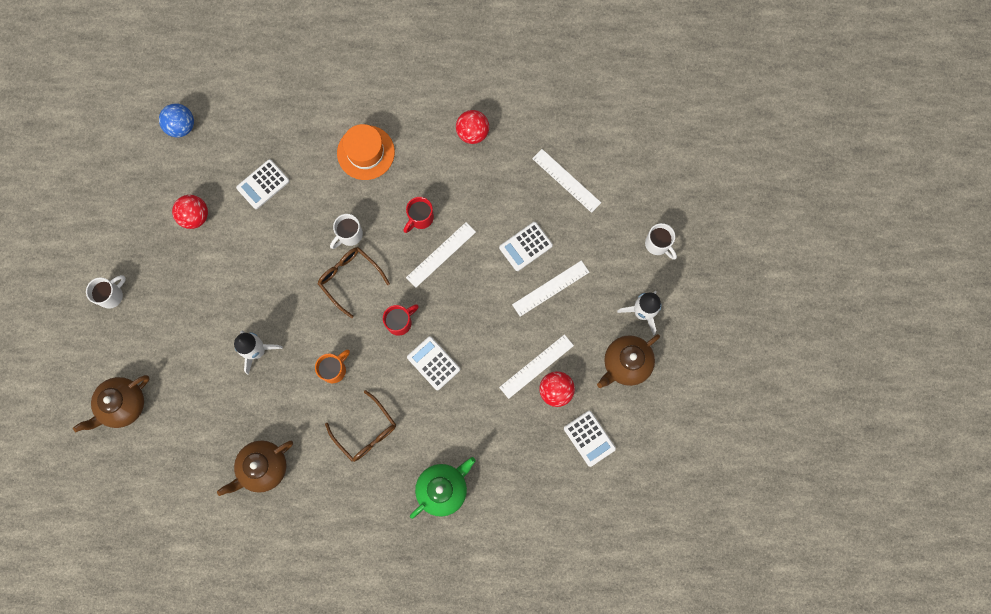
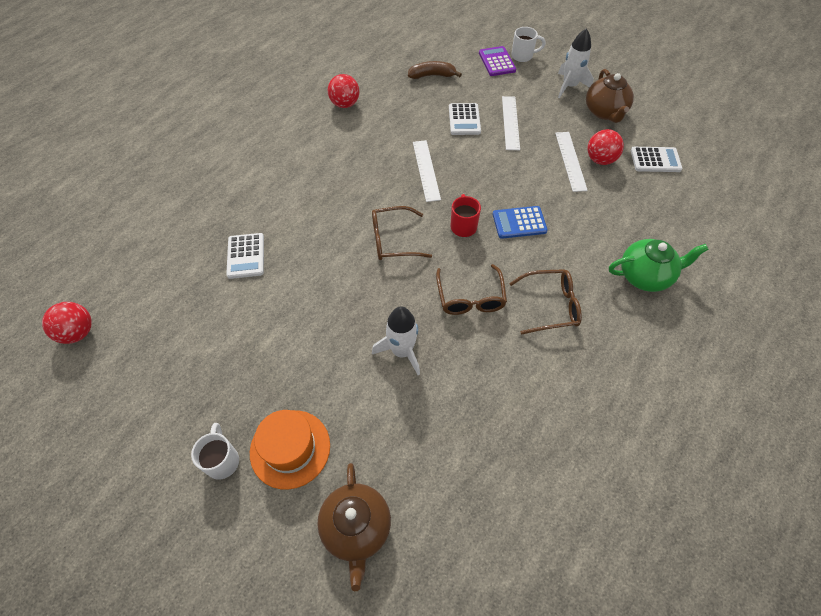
camera: 55 degrees left, 20 degrees down
blue ball [159,103,194,137] -> none
red ball [172,195,208,229] -> red ball moved to [42,302,92,344]
brown teapot [217,441,293,496] -> none
orange mug [315,350,350,383] -> brown glasses [436,264,507,315]
white mug [330,214,363,249] -> none
orange hat [337,124,395,180] -> orange hat moved to [250,410,330,490]
red mug [403,197,434,233] -> none
white calculator [407,336,460,390] -> blue calculator [493,206,548,239]
green teapot [410,457,476,519] -> green teapot turned 90 degrees clockwise [609,239,709,292]
white ruler [532,149,601,213] -> brown banana [408,61,462,79]
none -> purple calculator [479,46,516,76]

